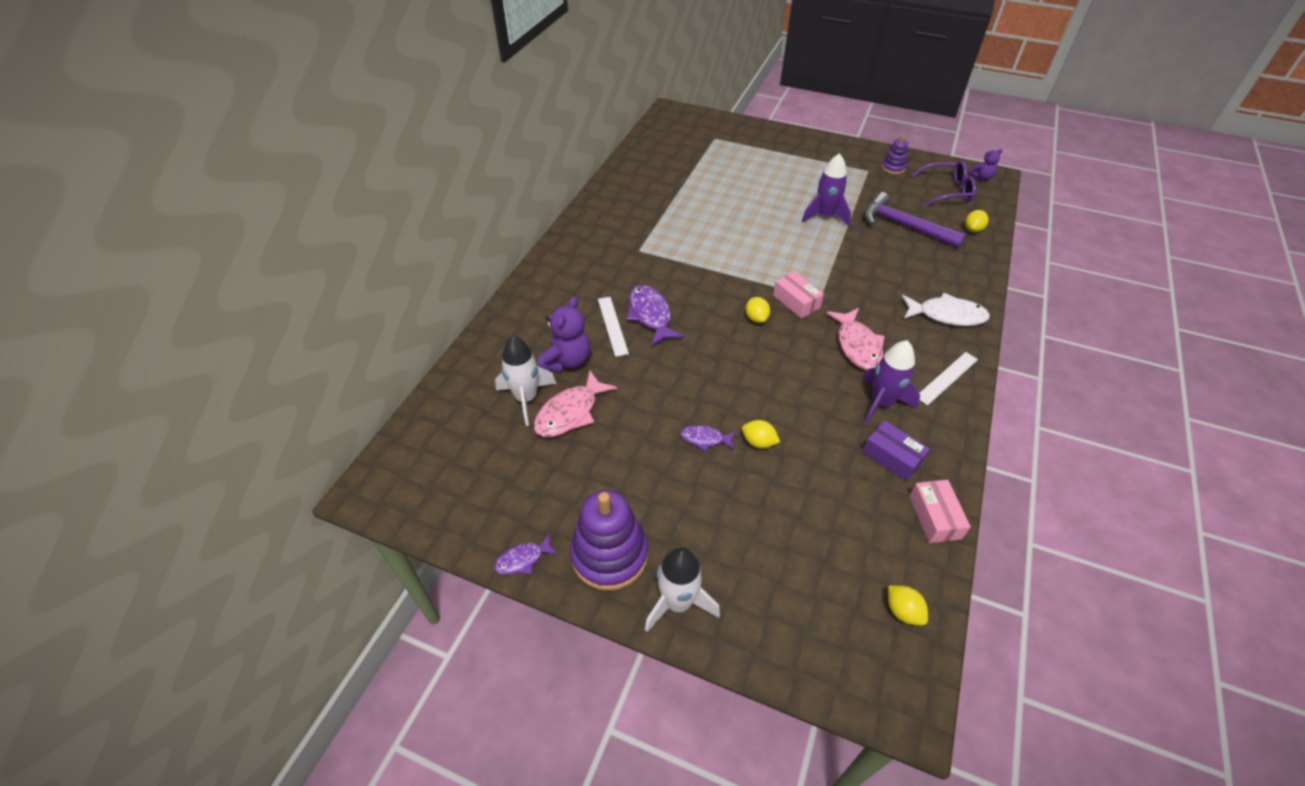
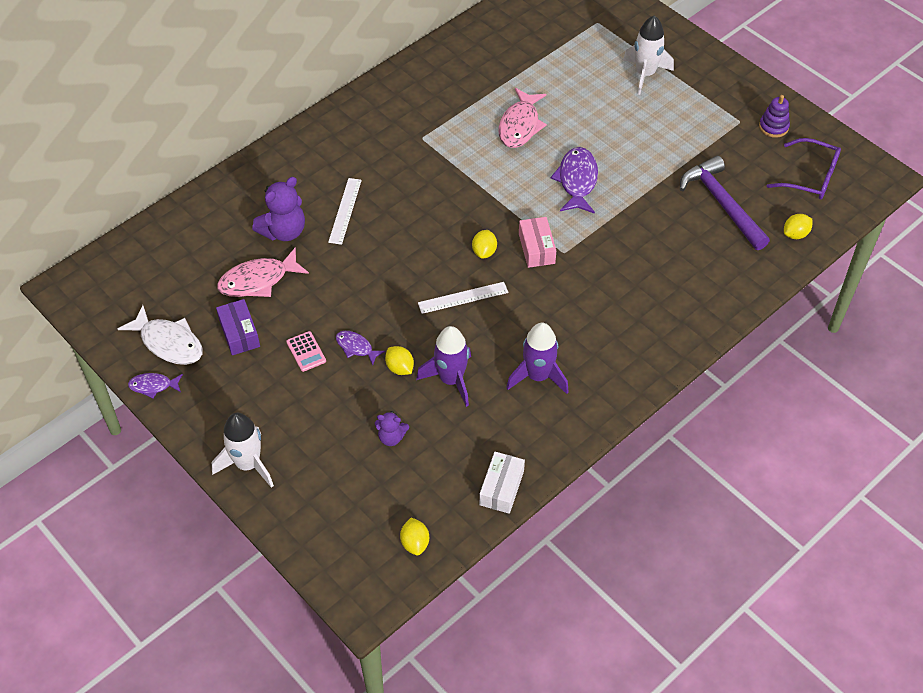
camera: 25 degrees right, 5 degrees up
white rocket [495,336,556,426] -> white rocket moved to [623,15,674,95]
purple stacking toy [570,490,648,591] -> none
purple fish [627,285,684,346] -> purple fish moved to [551,147,598,214]
purple rocket [802,153,851,226] -> purple rocket moved to [416,326,471,407]
pink fish [827,308,885,371] -> pink fish moved to [499,88,547,148]
purple box [862,421,930,481] -> purple box moved to [216,299,260,355]
white fish [902,293,990,326] -> white fish moved to [118,305,203,365]
pink box [909,480,971,543] -> white box [479,452,525,514]
white ruler [919,352,978,405] -> white ruler moved to [418,282,508,314]
purple teddy bear [969,149,1003,180] -> purple teddy bear moved to [375,411,409,446]
none -> pink calculator [286,331,326,372]

